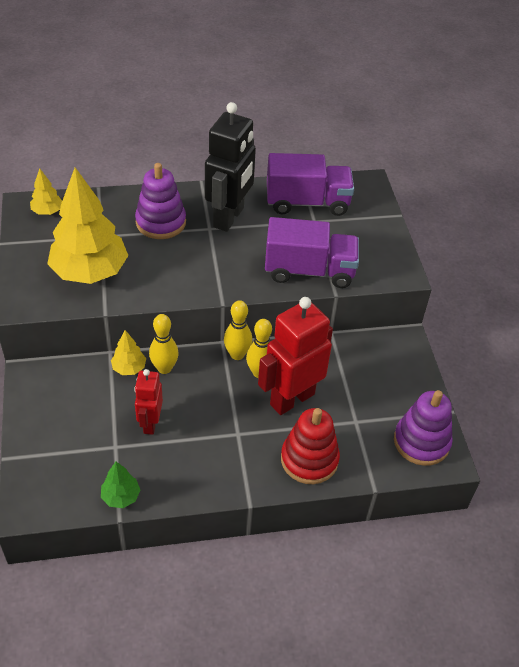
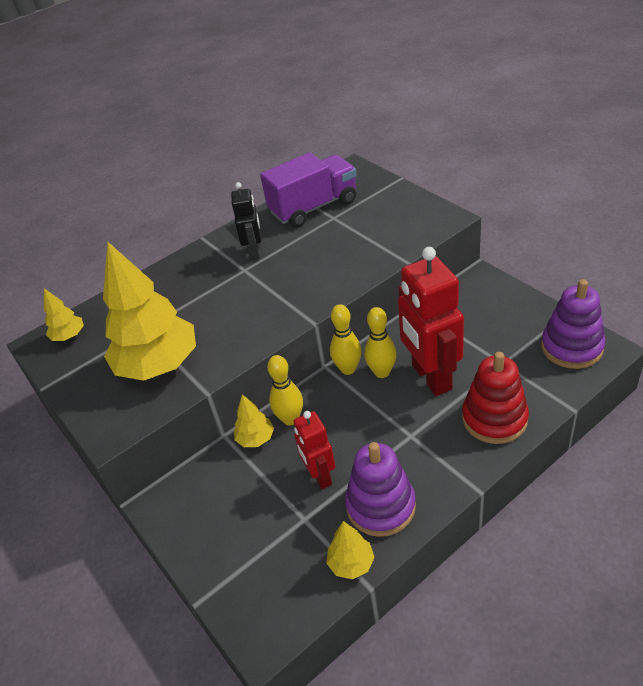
camera: 20 degrees left, 5 degrees down
green tree [101,462,140,508] -> yellow tree [327,521,375,579]
purple stacking toy [135,163,186,239] -> purple stacking toy moved to [345,442,416,537]
black robot [205,102,256,232] -> black robot [231,182,261,261], size x0.56
red robot [258,297,333,415] -> red robot turned 45 degrees counterclockwise [398,247,464,396]
purple truck [265,217,359,288] -> none

